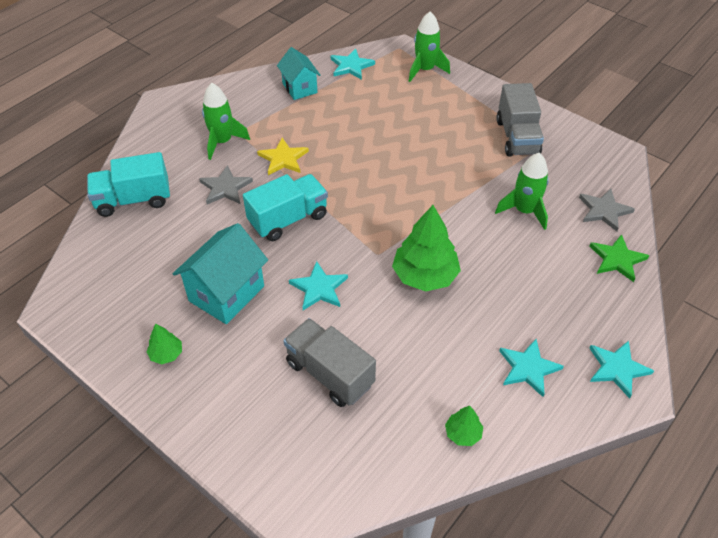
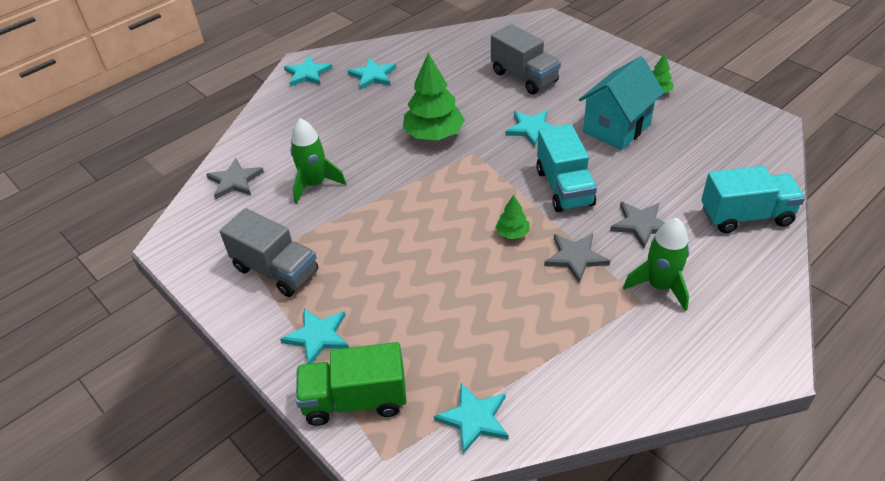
camera: 170 degrees left, 5 degrees down
turquoise truck [243,174,328,241] -> turquoise truck turned 75 degrees counterclockwise [536,124,597,212]
yellow star [257,138,309,175] -> grey star [544,233,610,283]
turquoise house [277,47,320,100] -> none
green rocket [409,12,450,82] -> green truck [296,342,407,426]
green tree [445,406,483,446] -> green tree moved to [495,195,530,239]
grey truck [496,83,544,157] -> grey truck turned 120 degrees clockwise [220,208,318,297]
green star [589,234,649,282] -> none
none -> turquoise star [280,308,349,364]

